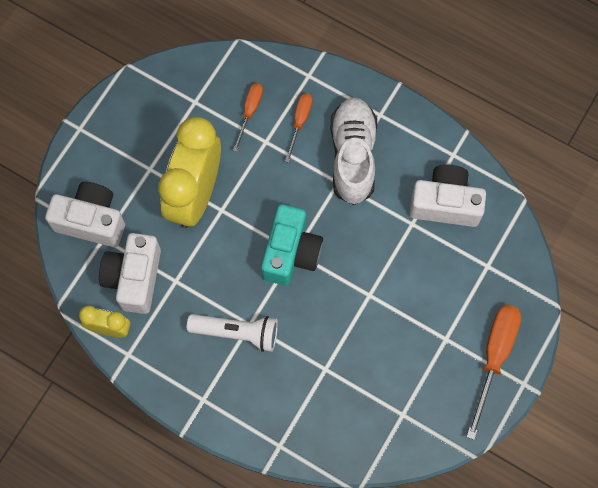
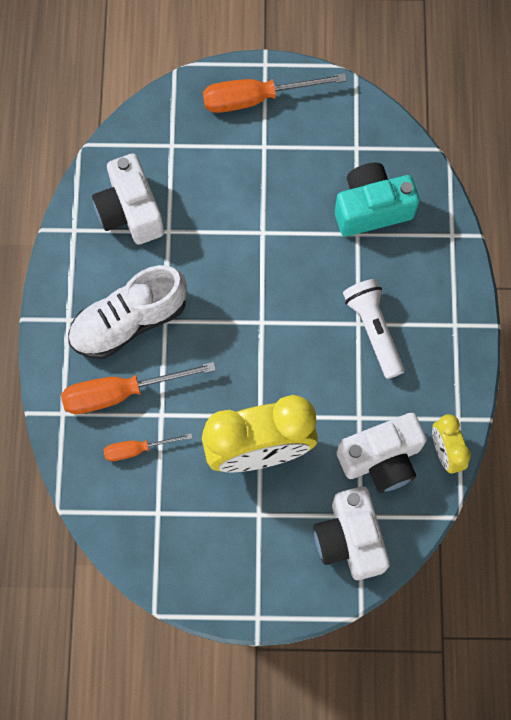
camera: 120 degrees left, 0 degrees up
turquoise camera [261,204,323,286] -> turquoise camera moved to [335,162,420,237]
orange screwdriver [285,93,312,163] -> orange screwdriver [61,362,216,414], size x1.76

